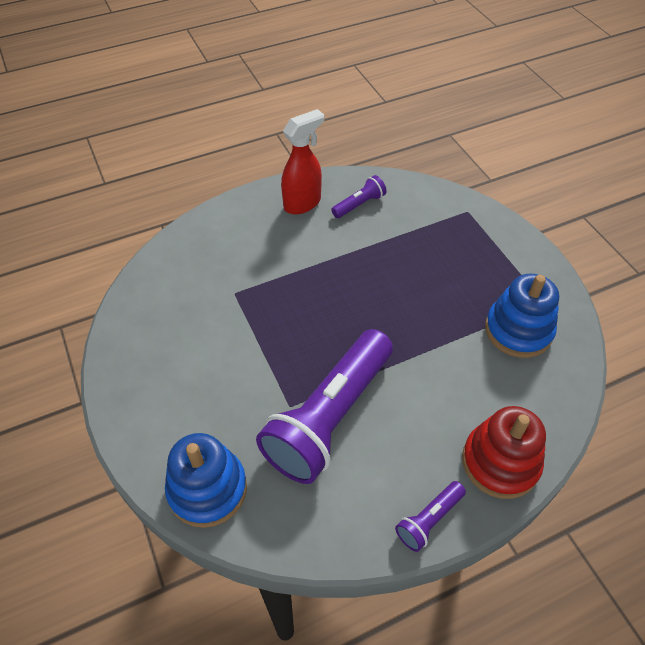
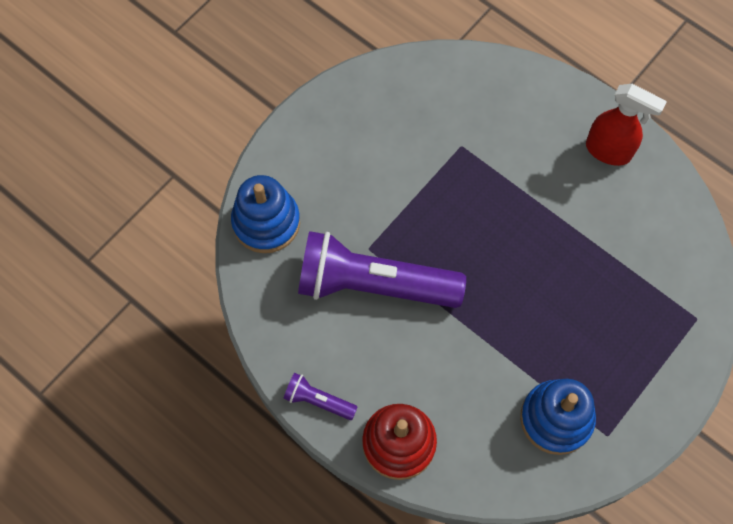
camera: 65 degrees right, 15 degrees up
purple flashlight [331,175,387,218] -> none

